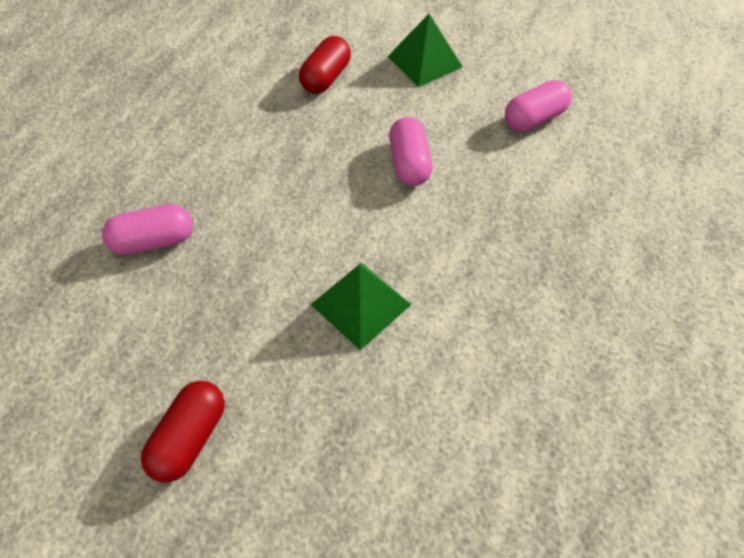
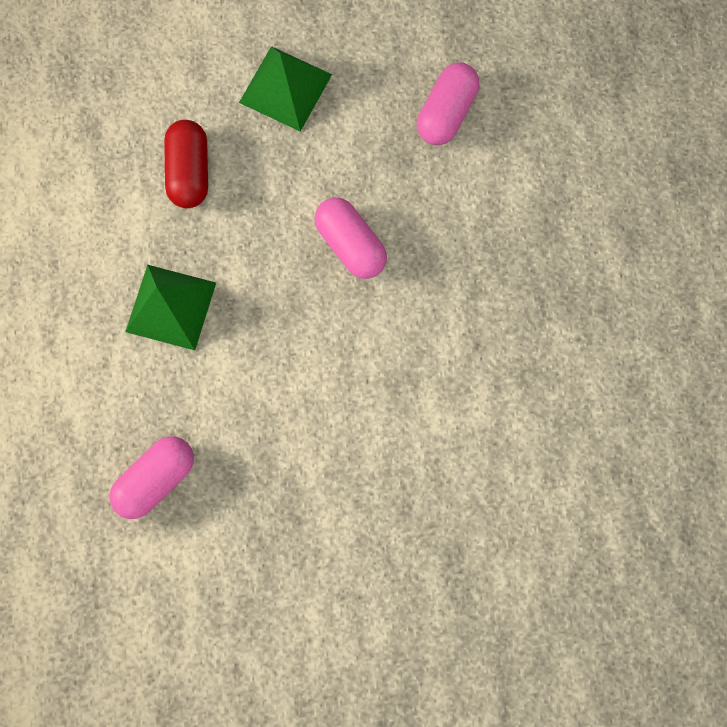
camera: 30 degrees left, 20 degrees up
red capsule [141,381,225,482] -> none
green pyramid [310,262,411,350] -> green pyramid moved to [125,265,216,350]

